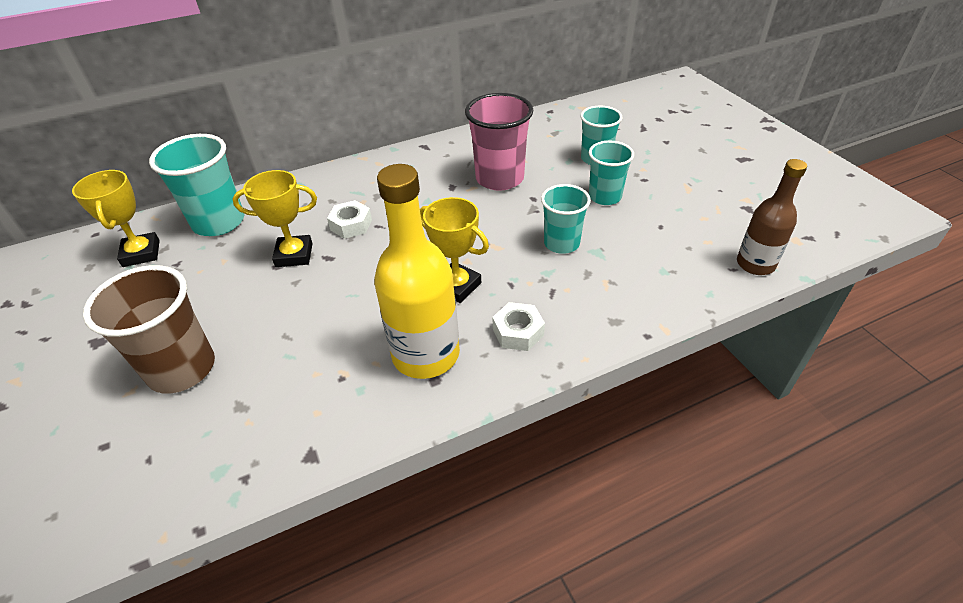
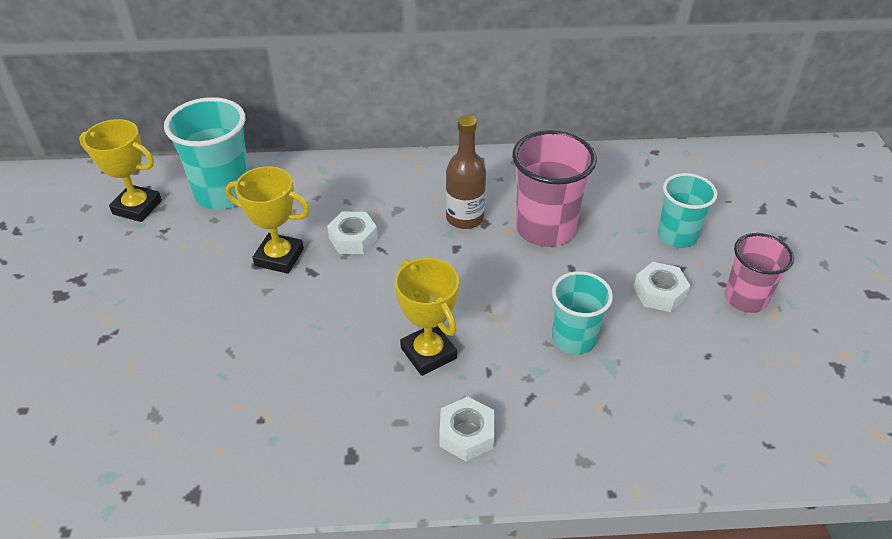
camera: 20 degrees right, 0 degrees up
yellow trophy [72,170,160,267] -> yellow trophy turned 75 degrees counterclockwise [79,119,162,222]
brown cup [83,265,215,394] -> none
yellow bottle [374,164,460,379] -> none
turquoise cup [589,141,634,205] -> white nut [634,262,690,312]
brown bottle [737,159,807,275] -> brown bottle moved to [446,115,486,229]
none -> pink cup [725,233,794,313]

